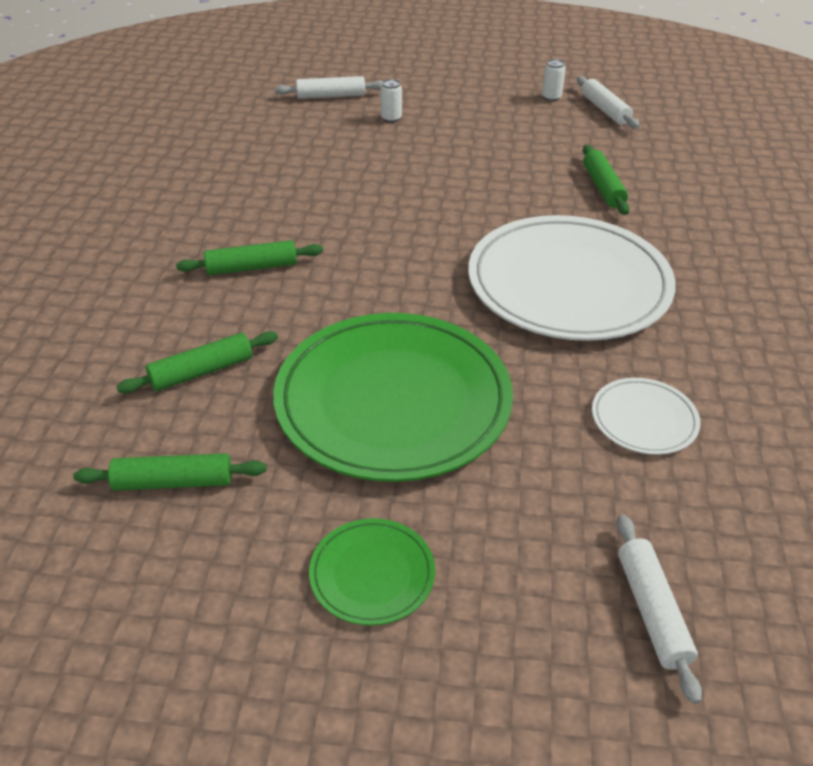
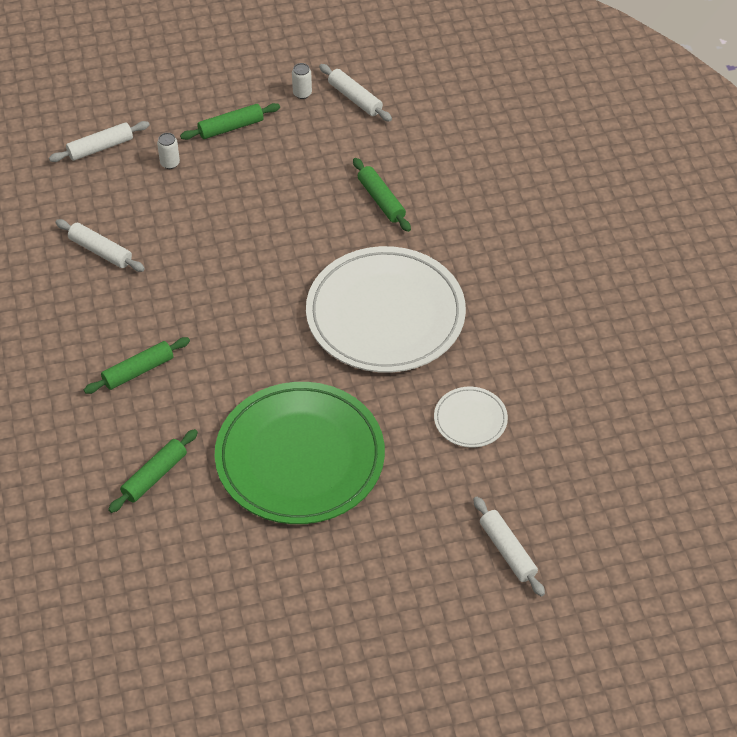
camera: 20 degrees left, 10 degrees up
green rolling pin [73,453,267,491] -> green rolling pin moved to [180,103,280,140]
green plate [309,518,435,626] -> none
none -> white rolling pin [55,219,145,272]

